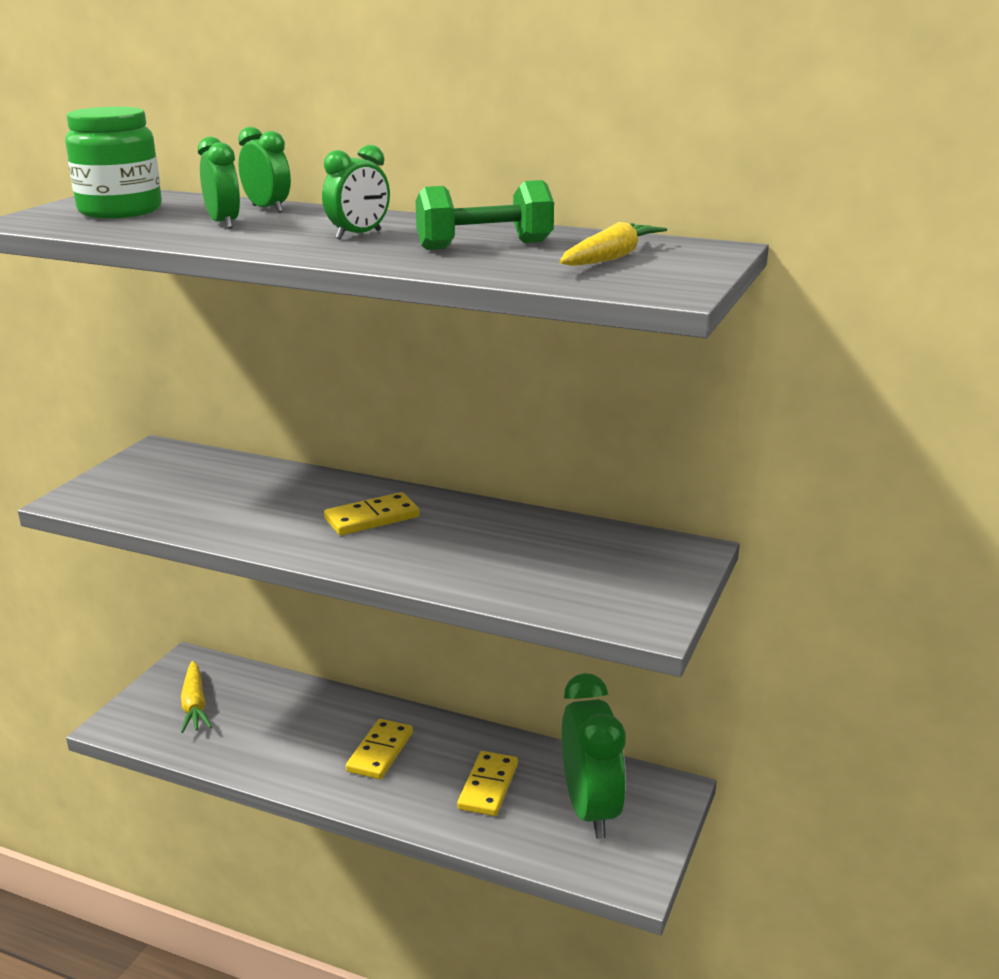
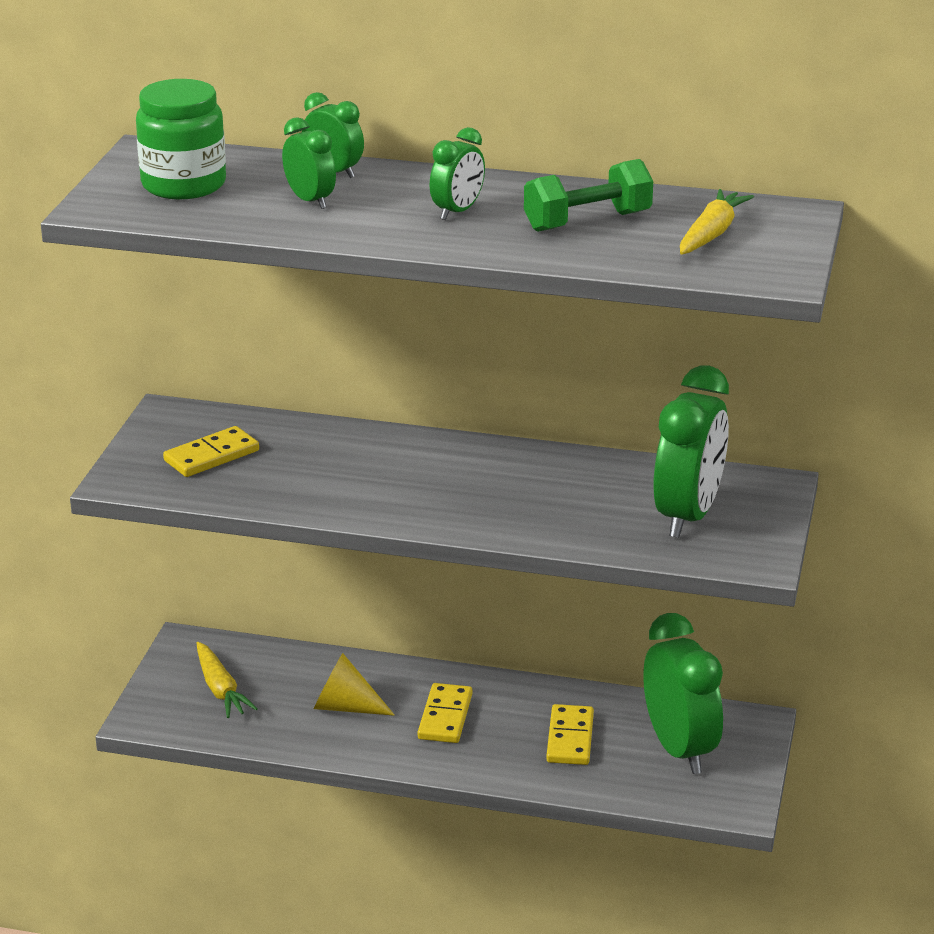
camera: 10 degrees left, 5 degrees up
yellow domino [324,492,420,535] -> yellow domino moved to [163,426,259,477]
none -> yellow cone [314,653,395,716]
none -> green clock [653,366,729,538]

